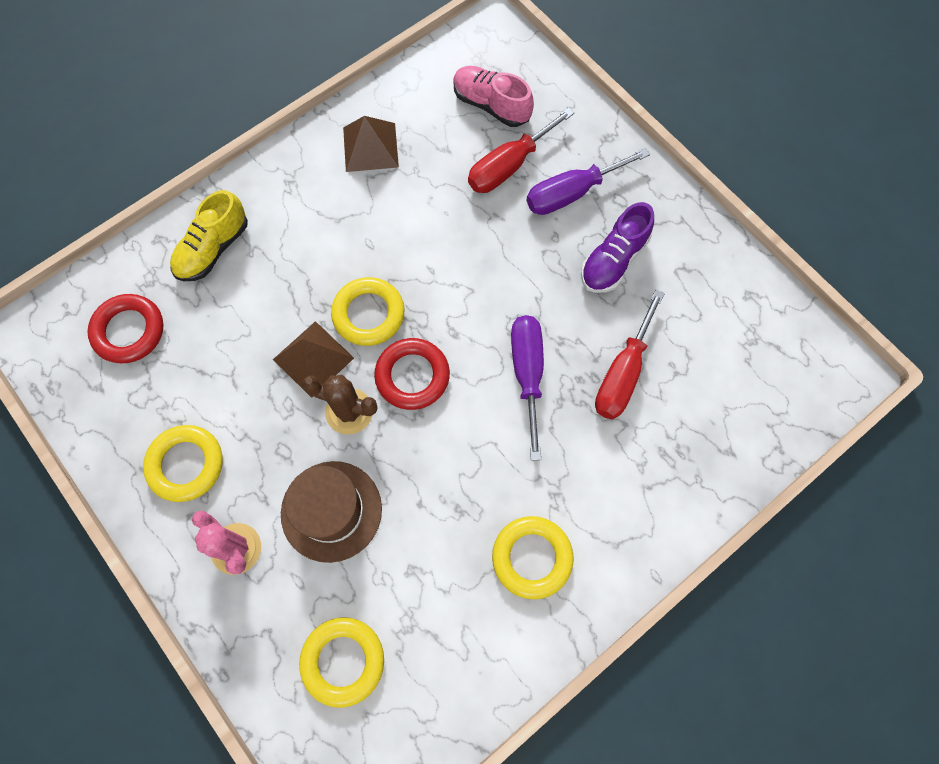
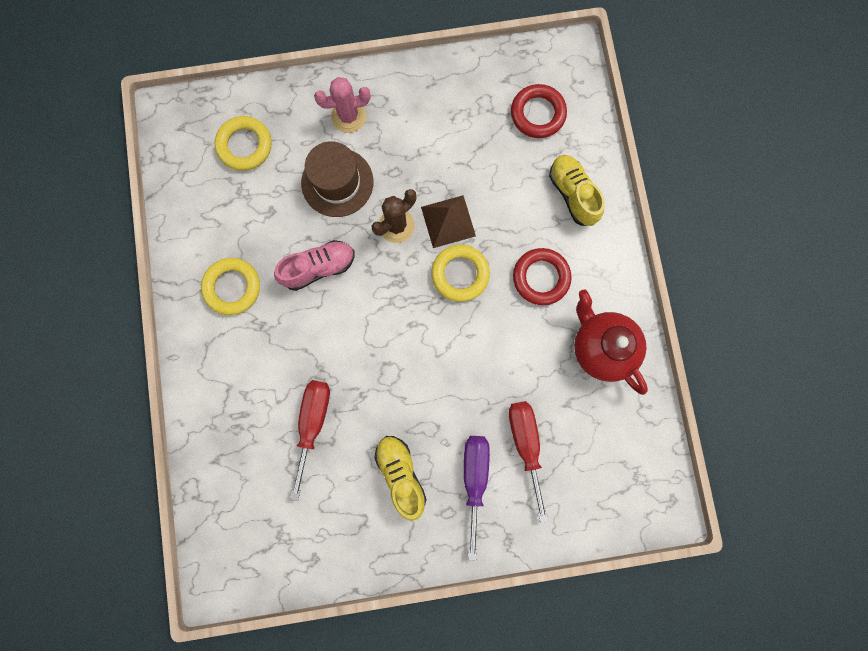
camera: 120 degrees right, 10 degrees up
yellow ring [143,425,223,502] -> none
brown pyramid [343,116,399,172] -> red teapot [574,289,648,395]
red ring [374,338,450,410] -> red ring moved to [513,248,572,305]
pink shoe [453,66,534,127] -> pink shoe moved to [274,240,355,291]
purple screwdriver [511,315,544,461] -> none
purple shoe [581,202,654,293] -> yellow shoe [374,436,426,521]
red screwdriver [595,290,665,420] -> red screwdriver turned 45 degrees clockwise [290,380,330,501]

